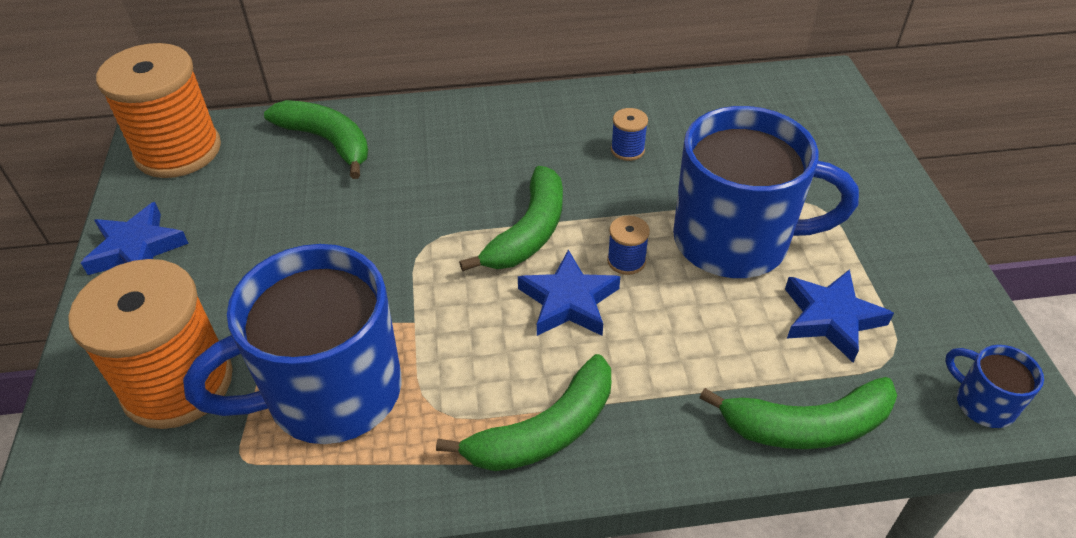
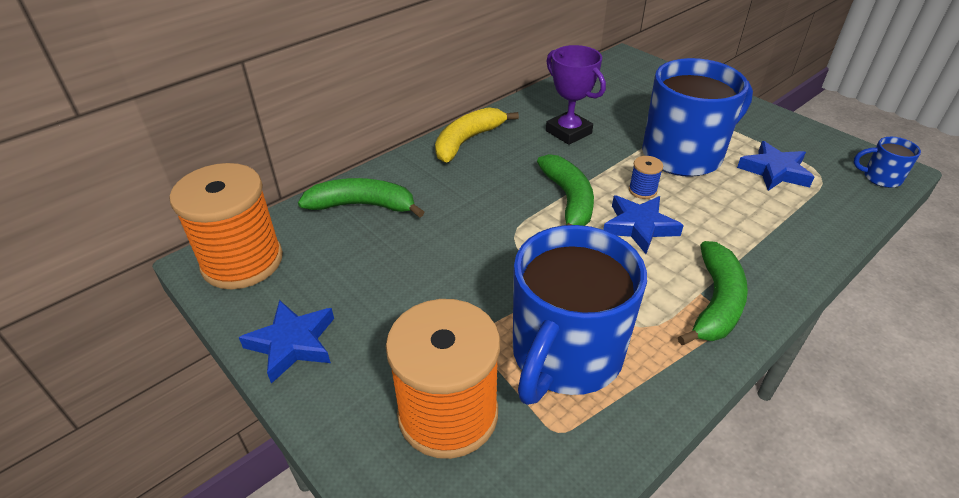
camera: 35 degrees left, 5 degrees down
blue spool [611,108,648,161] -> purple trophy [546,45,606,145]
green banana [699,377,897,449] -> none
none -> yellow banana [435,107,519,163]

